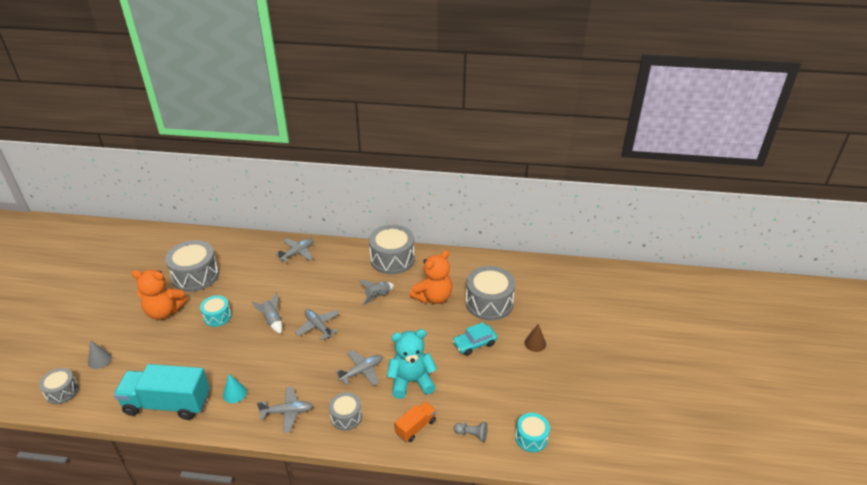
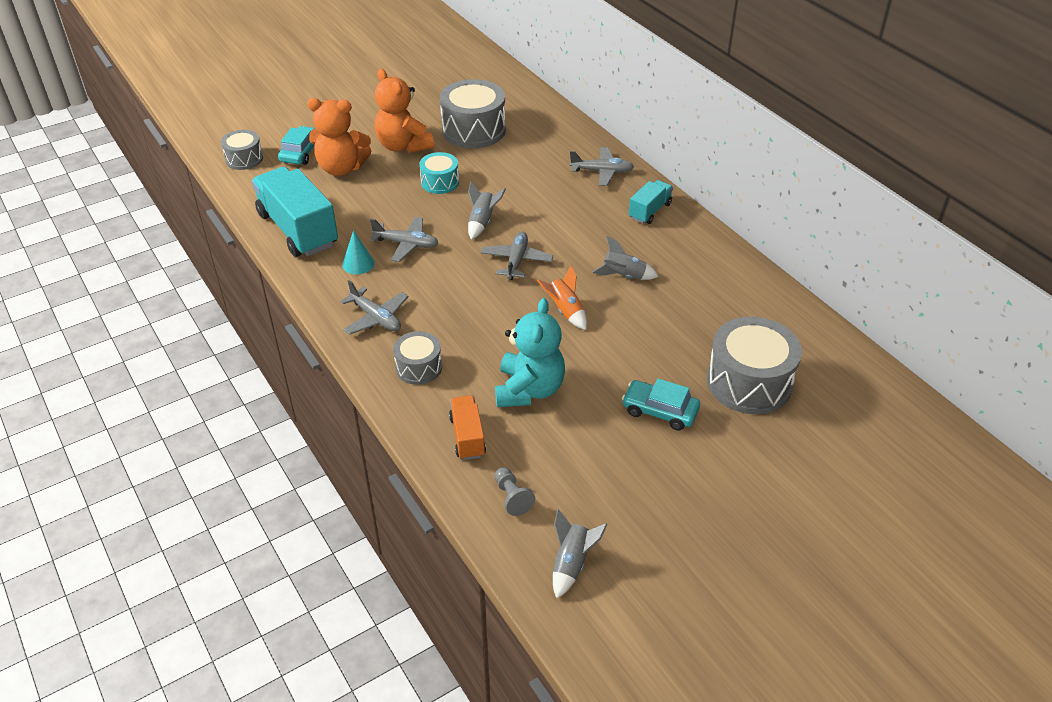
camera: 50 degrees right, 5 degrees up
grey cone [88,340,112,369] -> turquoise car [278,126,315,165]
grey plane [335,350,383,386] -> grey plane moved to [370,217,438,262]
grey drum [369,225,415,274] -> none
turquoise teddy bear [387,329,437,399] -> turquoise teddy bear turned 60 degrees clockwise [495,298,565,407]
orange truck [395,401,436,442] -> orange truck turned 105 degrees counterclockwise [449,395,486,460]
orange teddy bear [410,250,452,304] -> orange teddy bear moved to [307,98,371,176]
turquoise drum [515,413,550,452] -> grey rocket [553,509,608,598]
brown cone [524,324,546,352] -> none
none -> orange rocket [537,266,587,330]
none -> turquoise truck [629,180,673,224]

